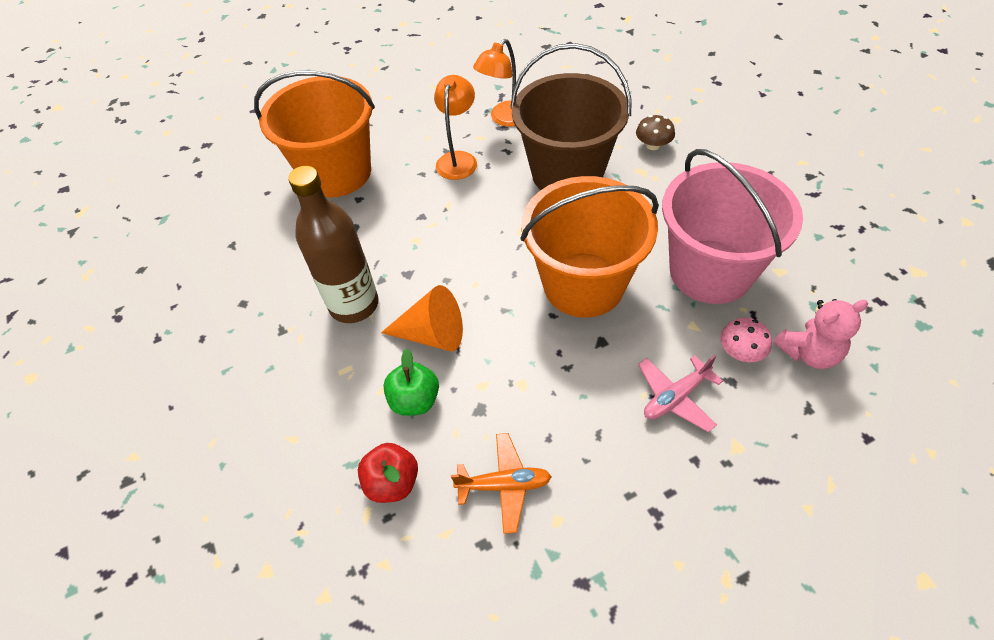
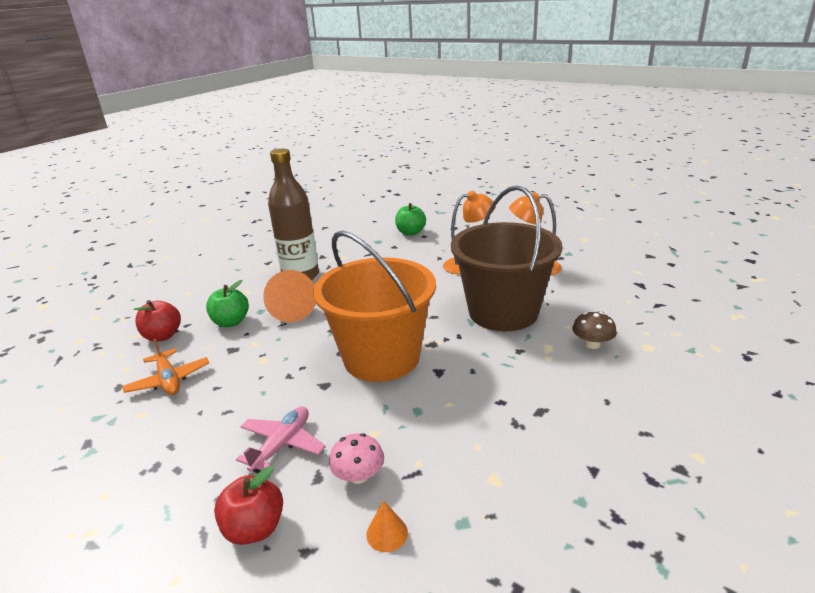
camera: 60 degrees right, 25 degrees down
orange bucket [254,71,375,198] -> green apple [395,203,426,236]
pink plane [638,355,723,432] -> pink plane turned 90 degrees clockwise [236,406,326,473]
pink bucket [662,149,803,304] -> none
pink teddy bear [774,299,868,369] -> orange cone [366,500,408,552]
none -> red apple [214,466,283,545]

